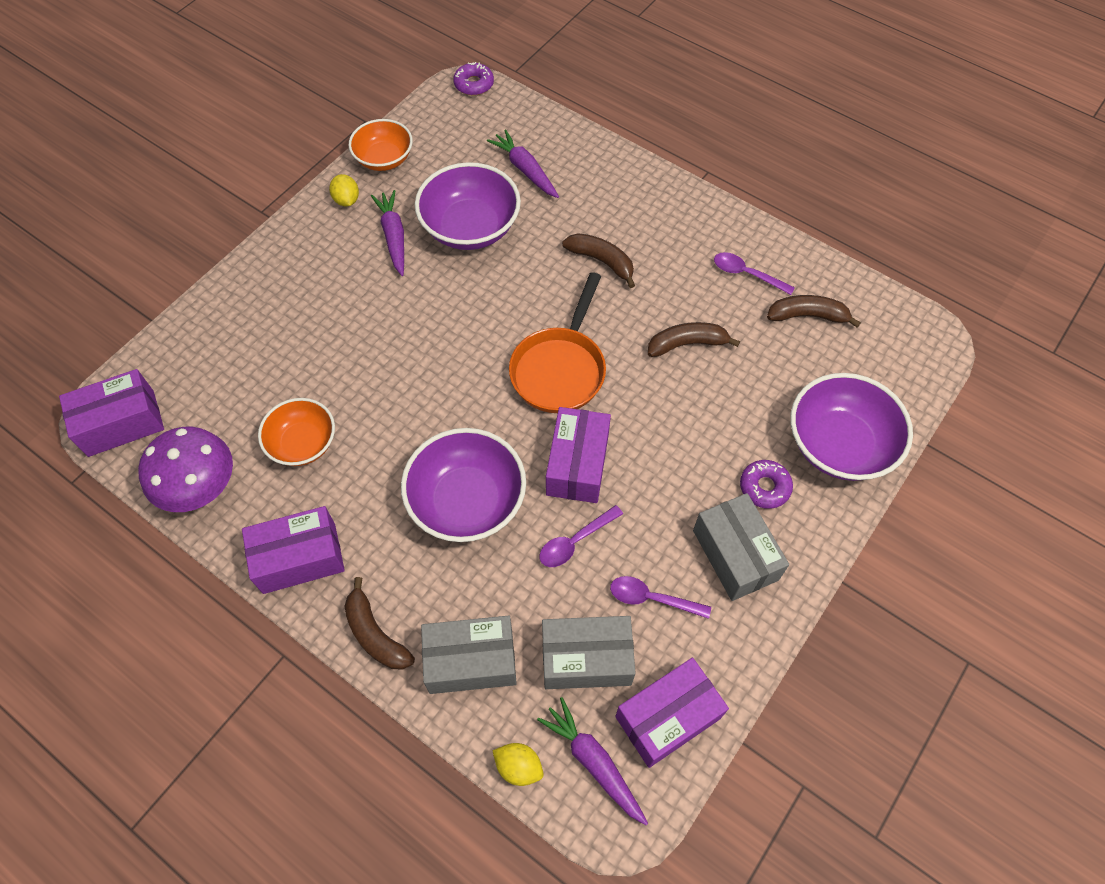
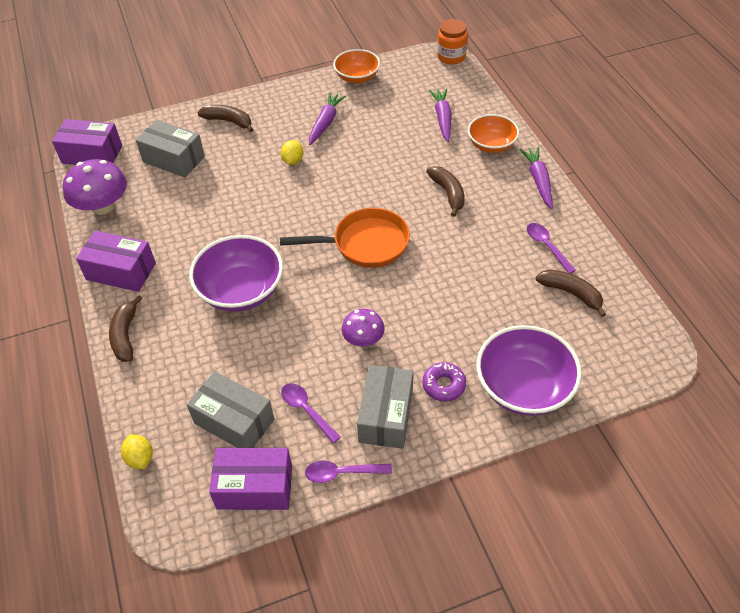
camera: 35 degrees right, 10 degrees down
orange bowl [258,398,335,466] -> orange bowl moved to [468,114,519,153]
yellow lemon [329,174,359,206] -> yellow lemon moved to [281,140,304,165]
purple bowl [415,162,521,250] -> none
grey box [421,615,517,694] -> grey box moved to [136,120,205,178]
purple donut [453,62,494,96] -> orange jar [437,19,468,64]
orange pan [509,272,606,413] -> orange pan turned 150 degrees counterclockwise [280,208,410,268]
purple carrot [537,697,648,825] -> purple carrot moved to [520,147,553,209]
purple spoon [540,505,623,567] -> purple spoon moved to [305,461,392,483]
purple box [546,407,611,503] -> none
brown banana [648,322,740,357] -> brown banana moved to [197,105,253,132]
none -> purple mushroom [342,309,384,347]

